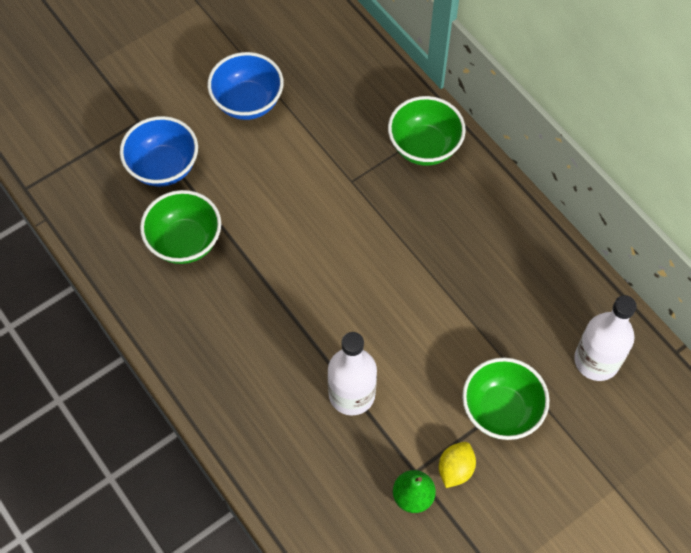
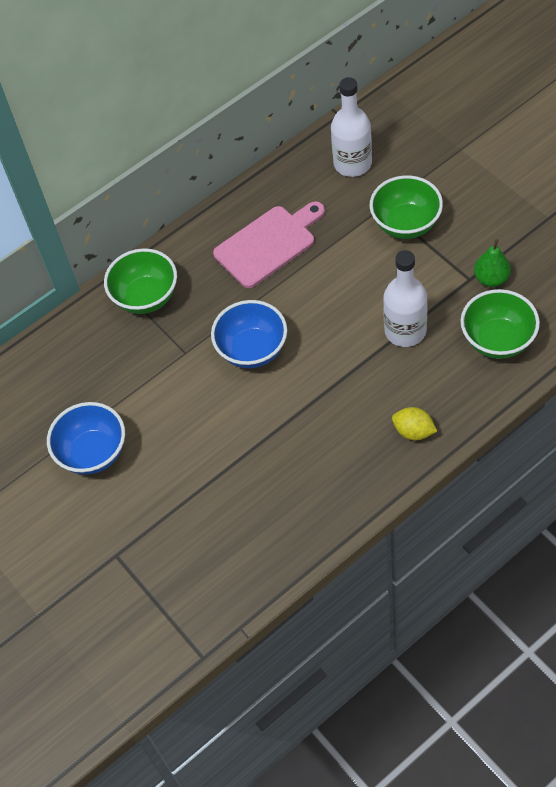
camera: 85 degrees left, 5 degrees down
blue bowl [120,116,198,187] -> blue bowl moved to [211,300,287,368]
green bowl [140,190,221,264] -> green bowl moved to [461,289,540,359]
yellow lemon [439,442,476,488] -> yellow lemon moved to [392,407,437,440]
none -> pink cutting board [213,201,325,288]

